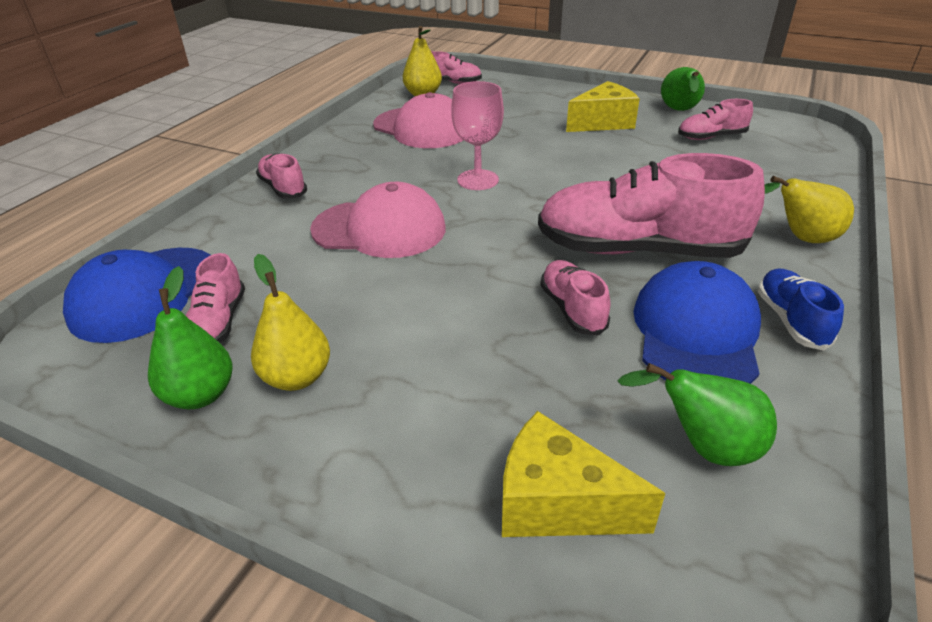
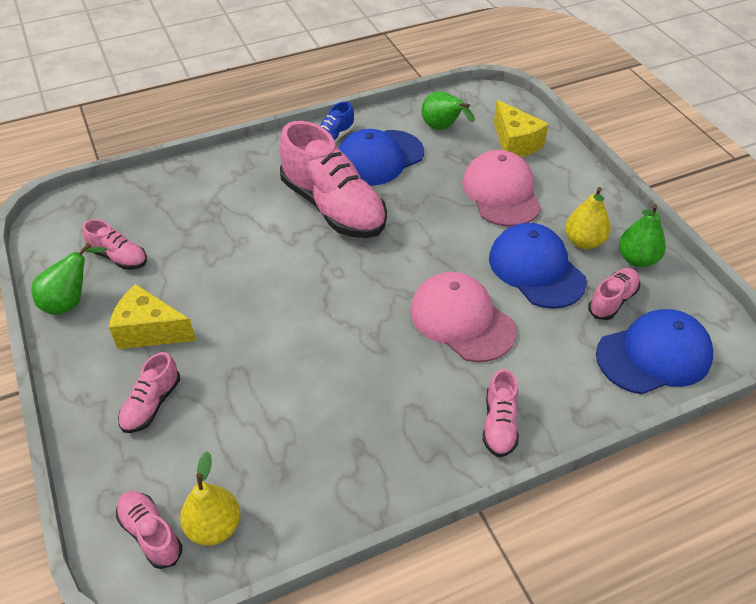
camera: 140 degrees left, 10 degrees up
pink cap [373,92,463,148] -> pink cap moved to [462,150,541,227]
pink goblet [451,81,504,190] -> none
pink shoe [540,260,610,336] -> pink shoe moved to [118,352,180,433]
yellow pear [765,176,854,243] -> none
none -> blue cap [489,223,587,309]

